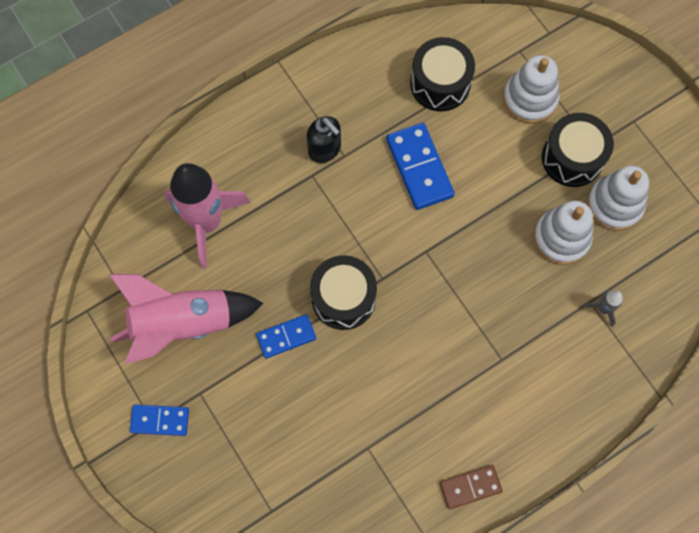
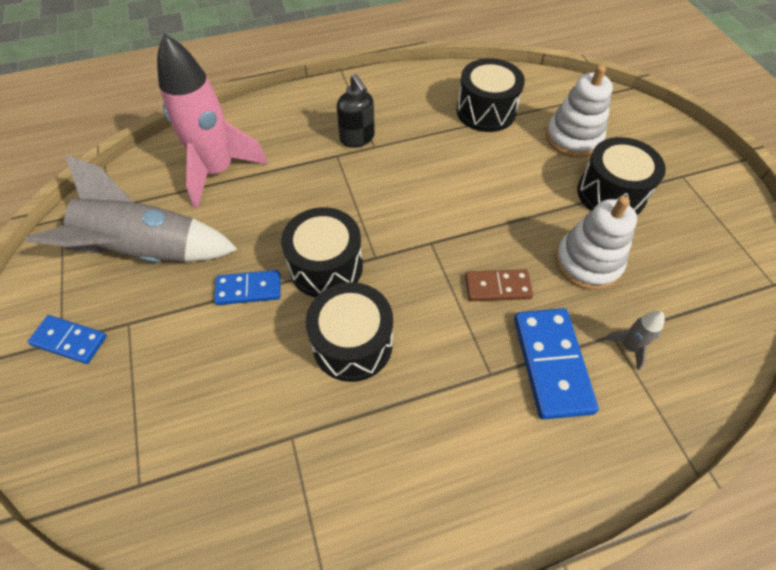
camera: 15 degrees right, 15 degrees down
pink rocket [109,274,263,364] -> grey rocket [25,155,238,262]
blue domino [386,123,455,210] -> blue domino moved to [514,308,599,420]
brown domino [440,465,503,509] -> brown domino moved to [465,270,533,301]
white stacking toy [587,166,649,231] -> none
none -> black drum [306,282,393,382]

